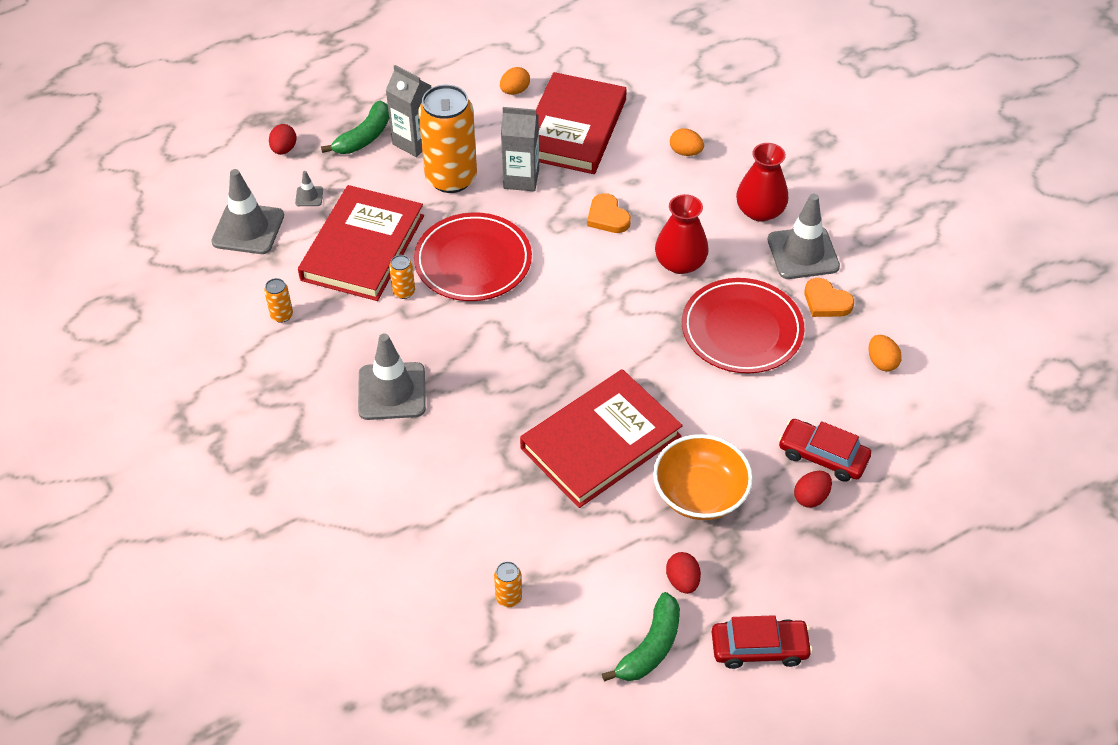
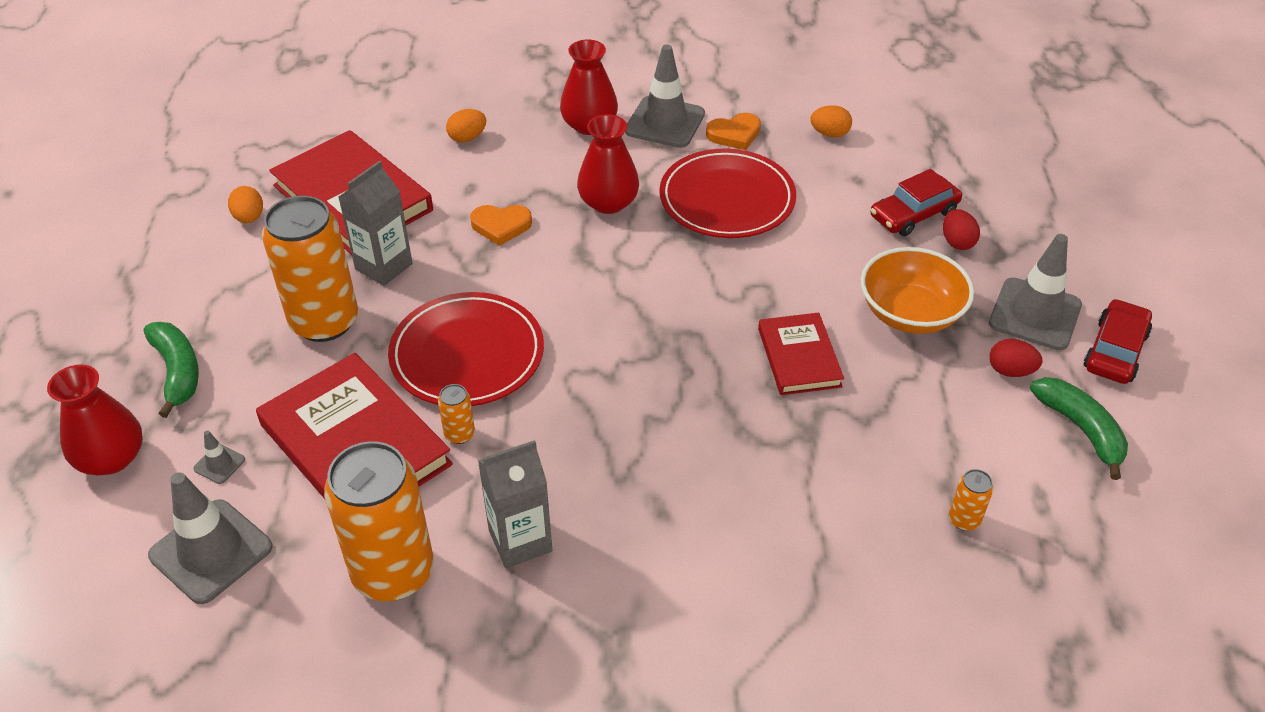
camera: 60 degrees left, 5 degrees down
orange can [264,278,293,323] -> orange can [324,441,434,601], size x2.45
red egg [269,124,297,155] -> red vase [47,364,143,475]
grey traffic cone [358,333,426,420] -> grey traffic cone moved to [989,234,1082,350]
grey carton [386,65,431,157] -> grey carton moved to [478,440,553,568]
red book [520,369,683,508] -> red book [758,313,844,395], size x0.57

